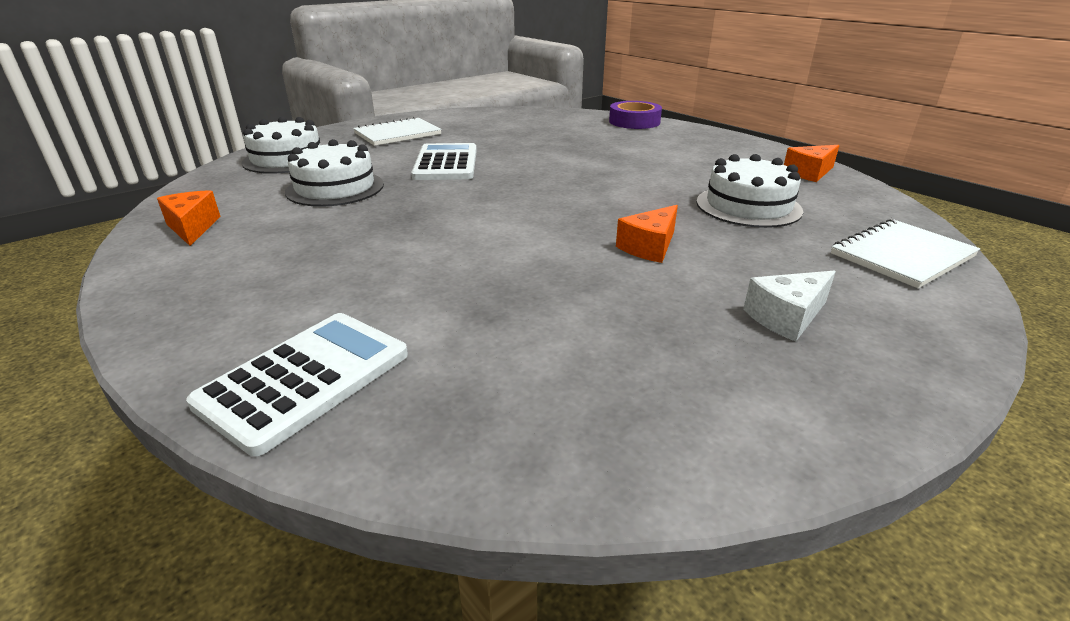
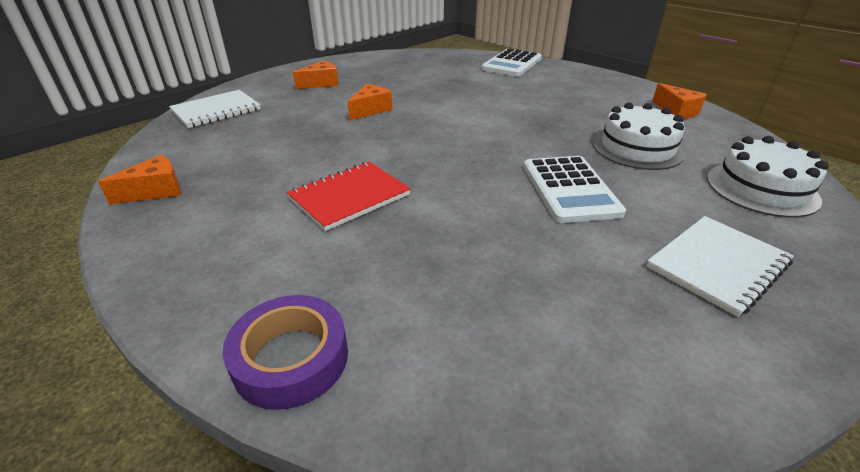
camera: 175 degrees right, 5 degrees up
white cake [696,154,803,228] -> none
white cheese [743,271,836,342] -> orange cheese [293,61,339,89]
none -> red notebook [287,161,411,231]

